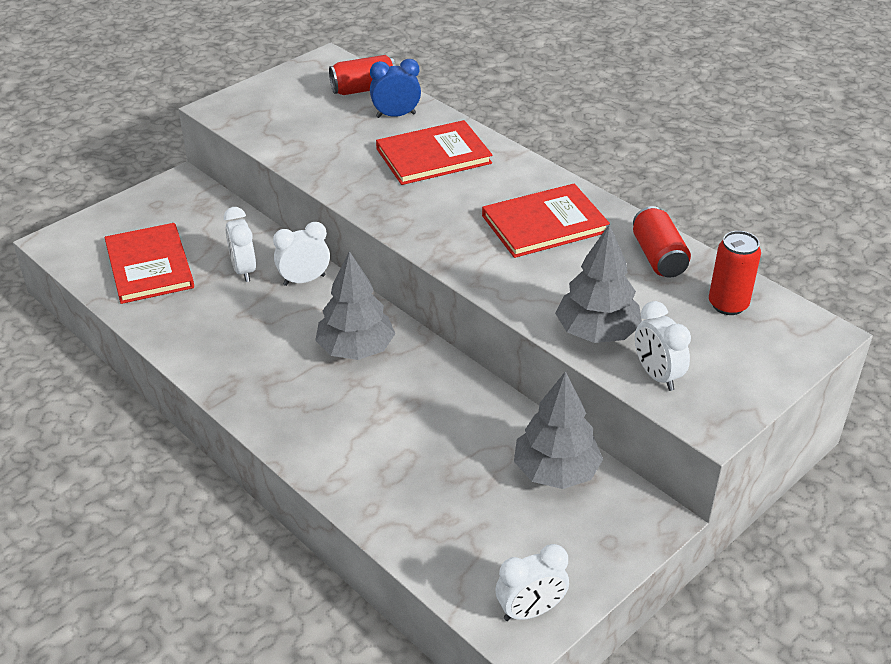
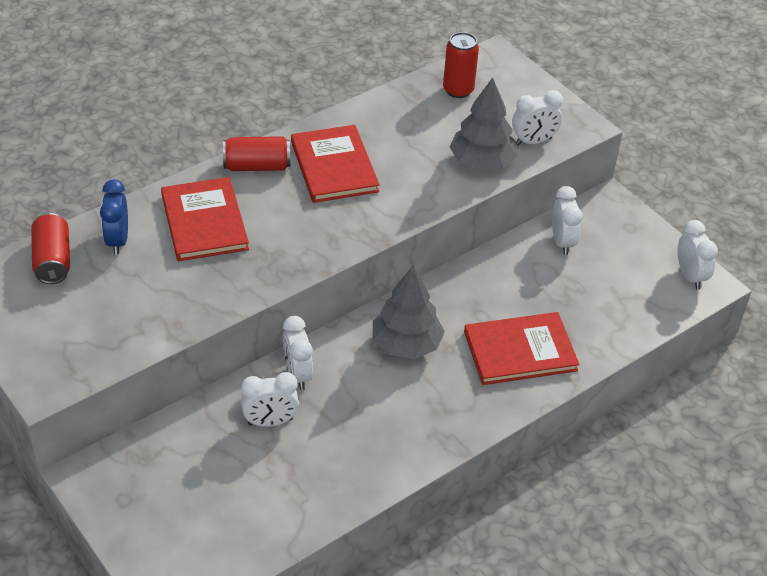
camera: 85 degrees left, 5 degrees up
red book [105,223,194,304] -> red book moved to [464,312,579,385]
grey tree [514,371,603,489] -> white clock [552,186,582,255]
red can [633,206,691,278] -> red can moved to [223,136,290,171]

